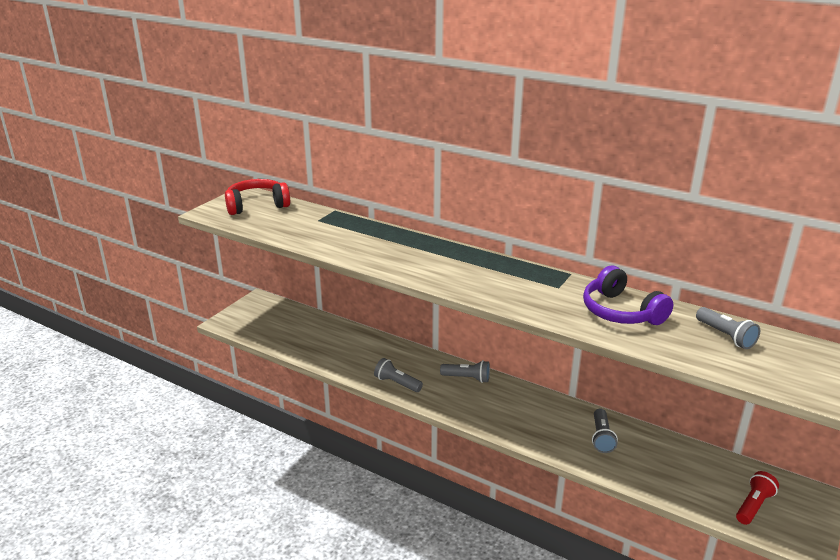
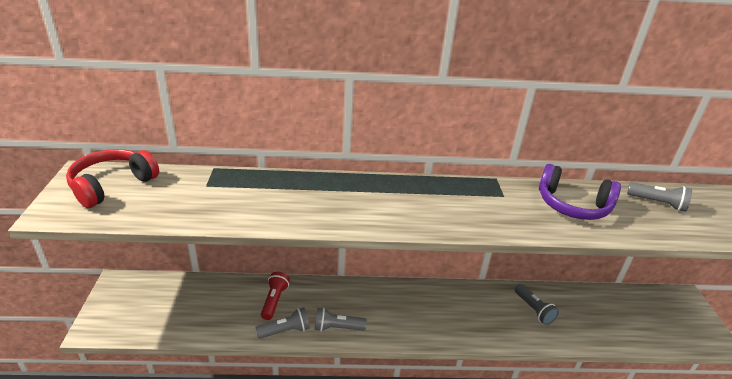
camera: 35 degrees left, 5 degrees up
grey flashlight [440,360,490,383] -> grey flashlight moved to [256,307,310,339]
red flashlight [736,471,779,525] -> red flashlight moved to [261,272,290,320]

